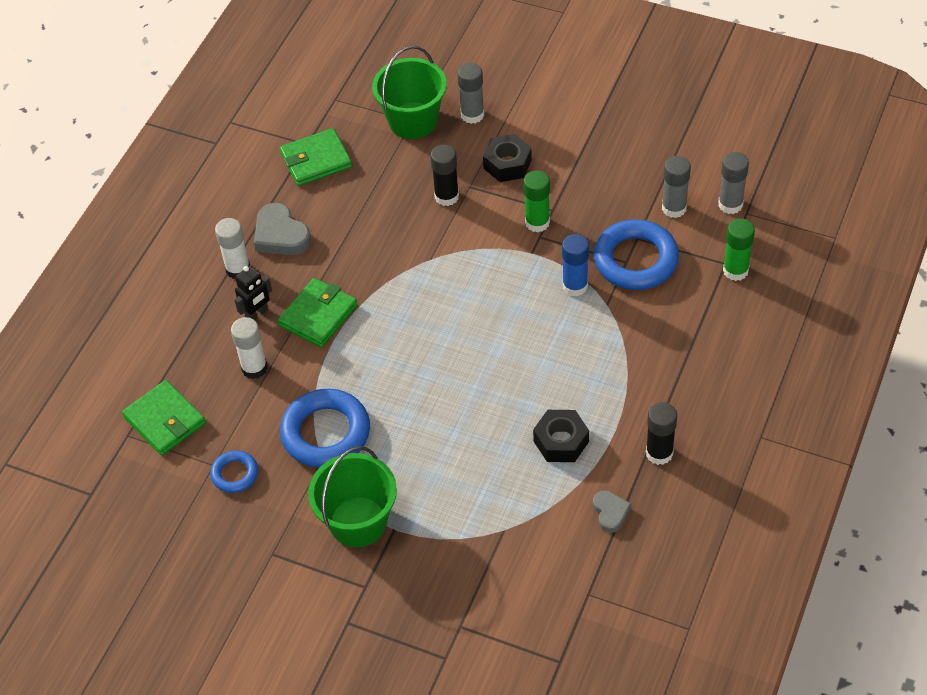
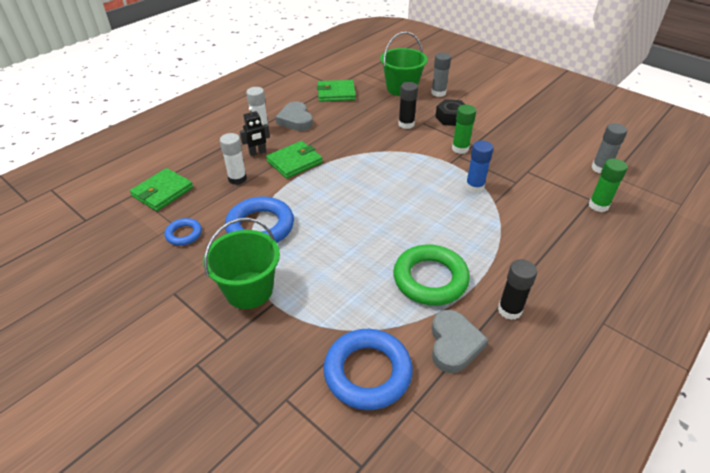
camera: 15 degrees right, 10 degrees down
green wallet [122,380,206,456] -> green wallet turned 60 degrees clockwise [130,168,193,211]
black nut [533,410,589,462] -> green ring [393,245,470,306]
grey heart [593,490,631,533] -> grey heart [431,310,488,373], size x1.66
blue ring [594,219,679,290] -> blue ring moved to [324,329,413,410]
grey glue stick [662,156,691,218] -> none

